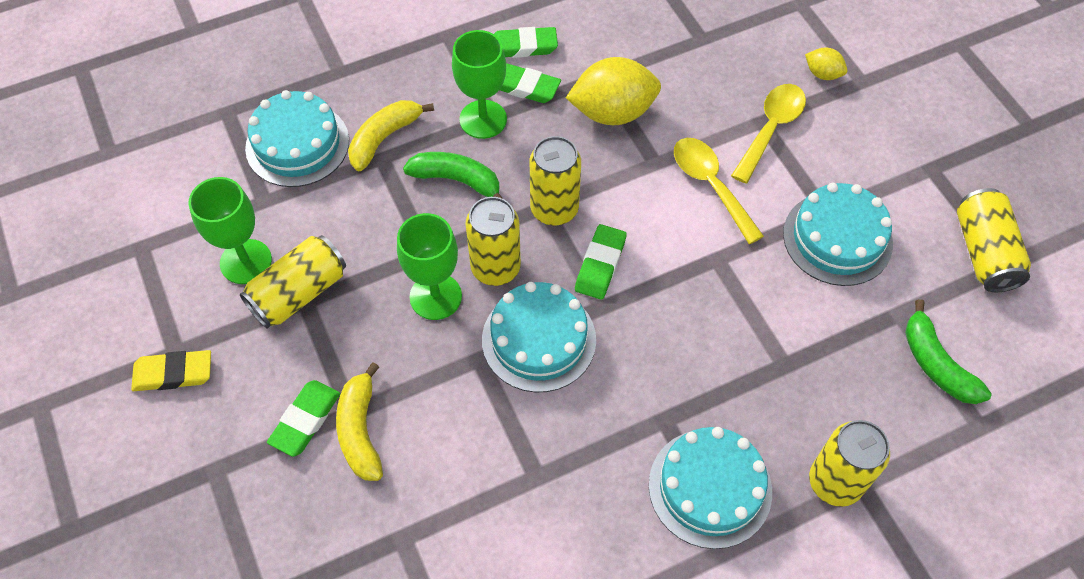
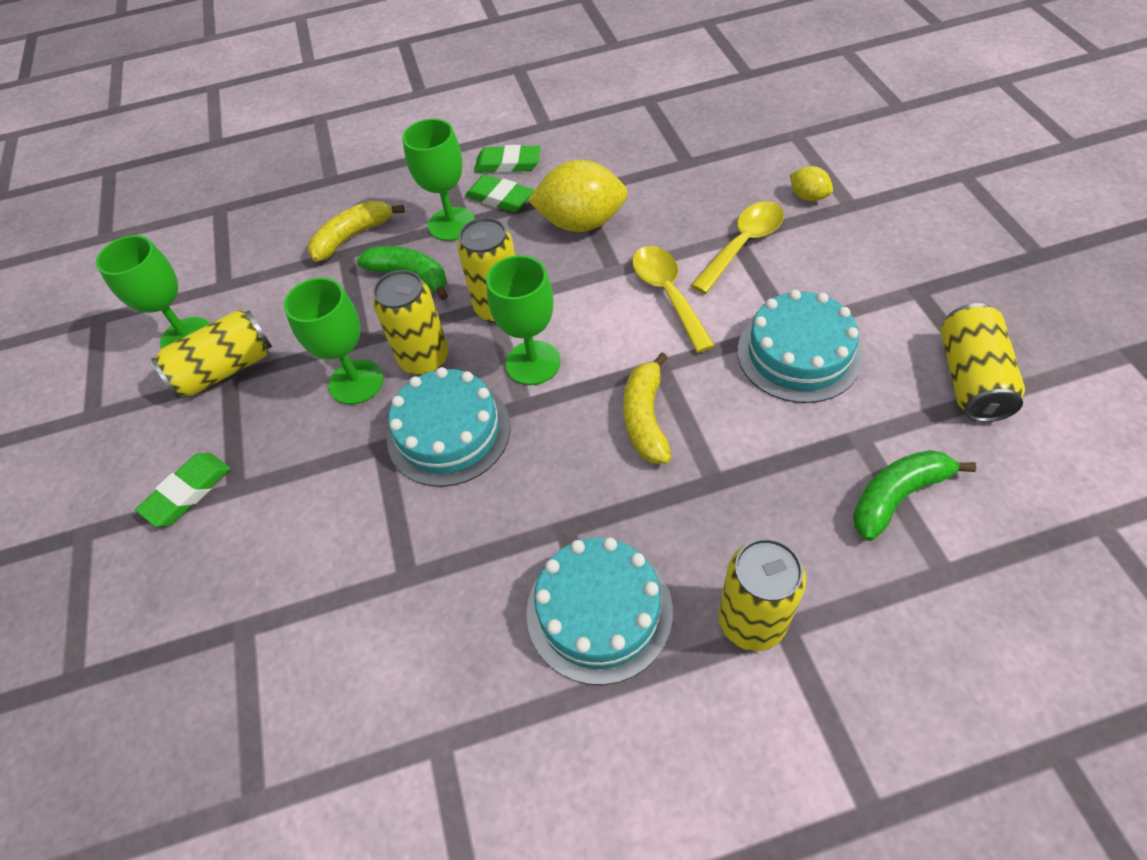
camera: 15 degrees right, 5 degrees down
yellow eraser [131,350,211,391] -> none
turquoise cake [245,90,349,187] -> none
yellow banana [336,362,383,481] -> yellow banana moved to [623,352,672,464]
green eraser [575,224,627,300] -> green goblet [486,255,560,385]
green banana [905,299,992,404] -> green banana turned 75 degrees clockwise [853,450,976,541]

